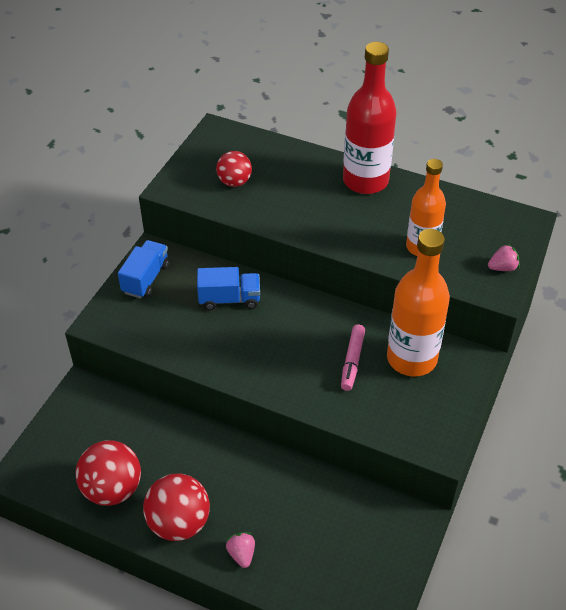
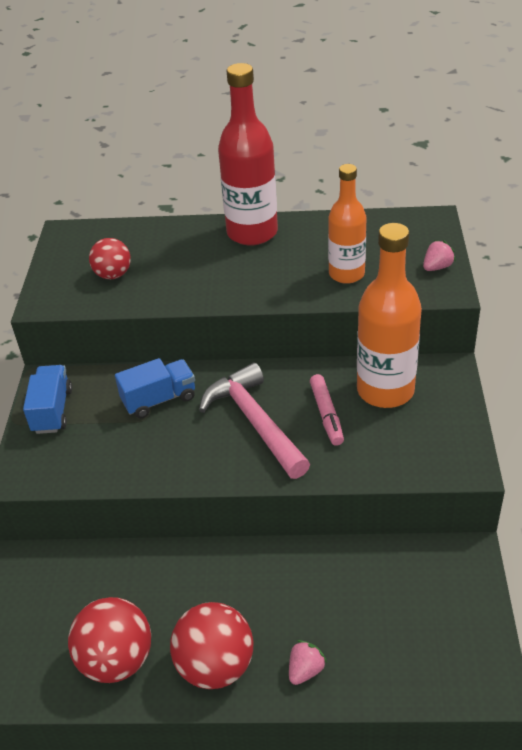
camera: 20 degrees left, 5 degrees down
pink strawberry [226,532,255,568] -> pink strawberry turned 75 degrees clockwise [289,640,327,685]
none -> pink hammer [199,363,310,479]

